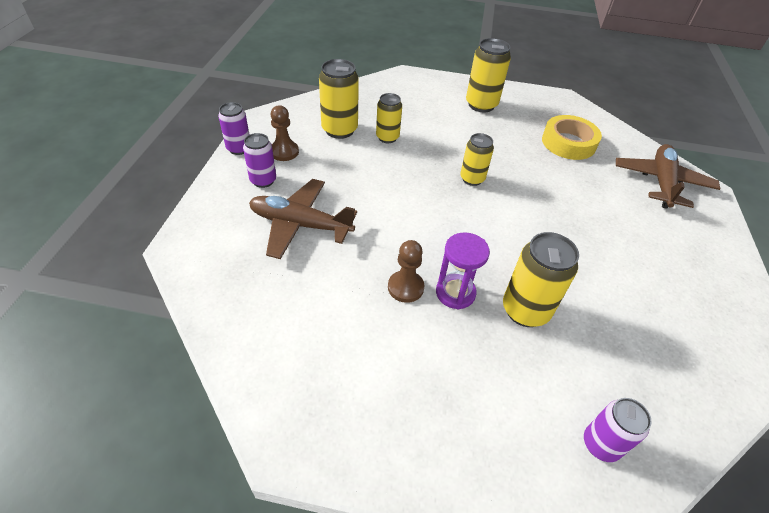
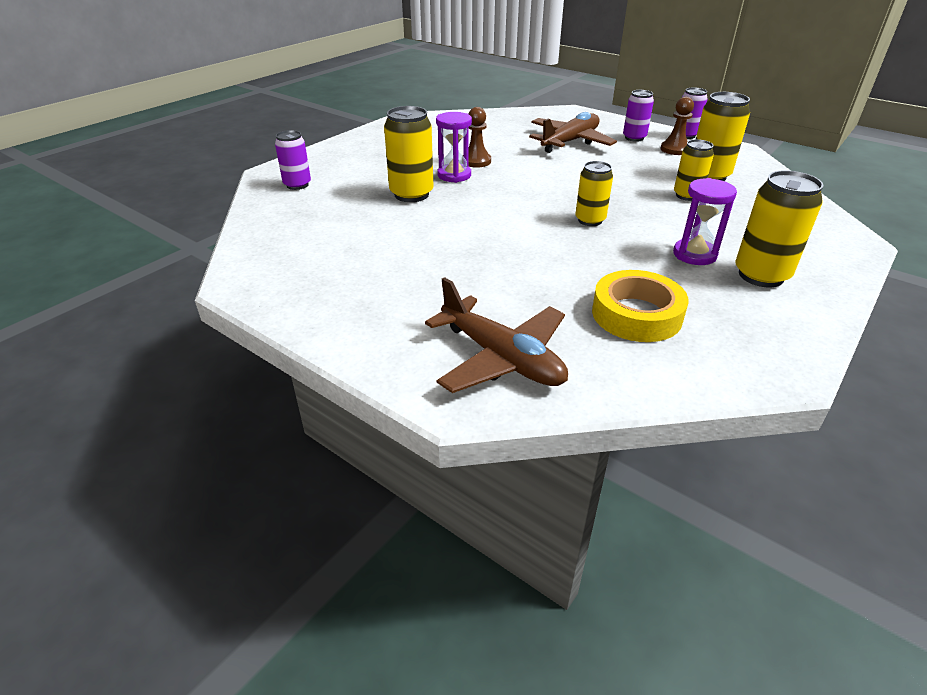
camera: 120 degrees right, 10 degrees down
none -> purple hourglass [673,178,737,265]

